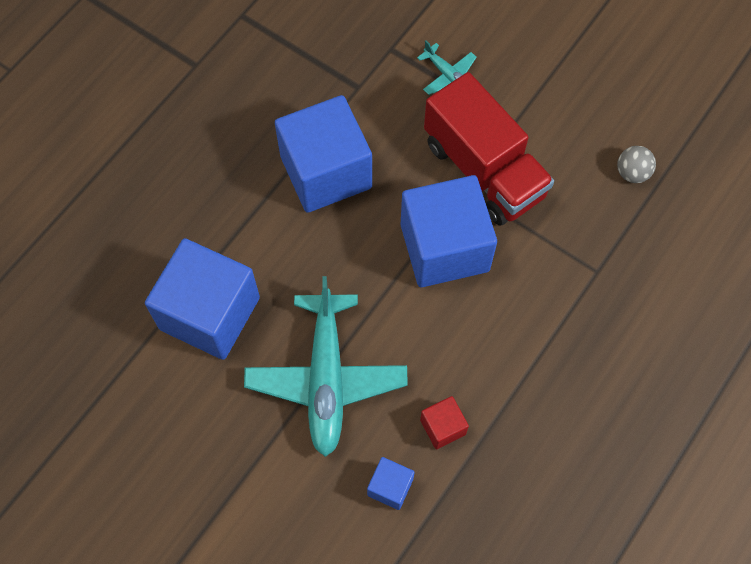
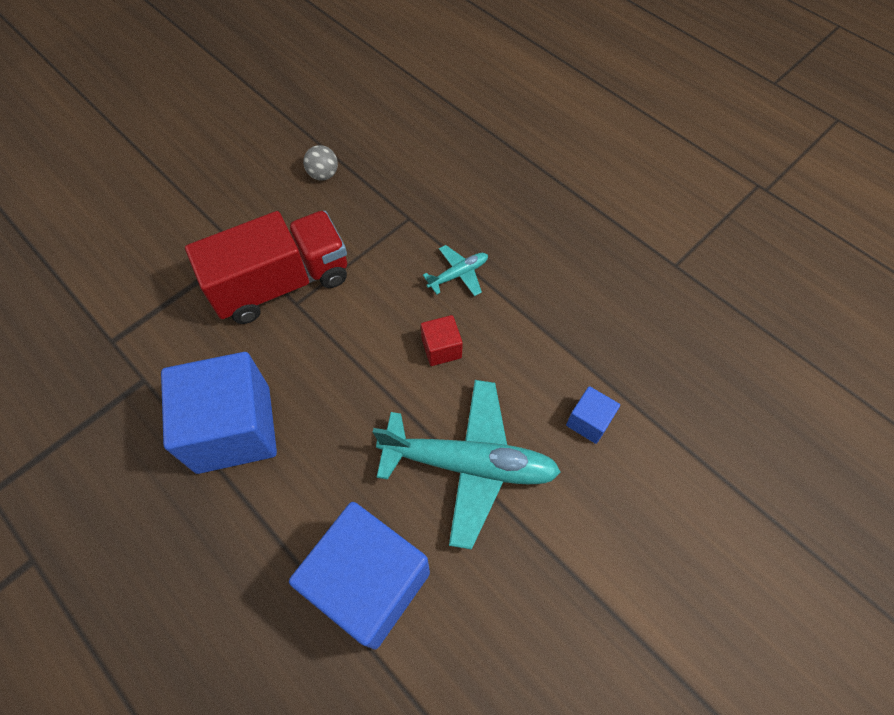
camera: 80 degrees left, 5 degrees down
blue cube [401,175,497,287] -> none
turquoise plane [417,40,477,95] -> turquoise plane moved to [423,245,488,296]
red cube [420,396,469,449] -> red cube moved to [421,315,463,366]

